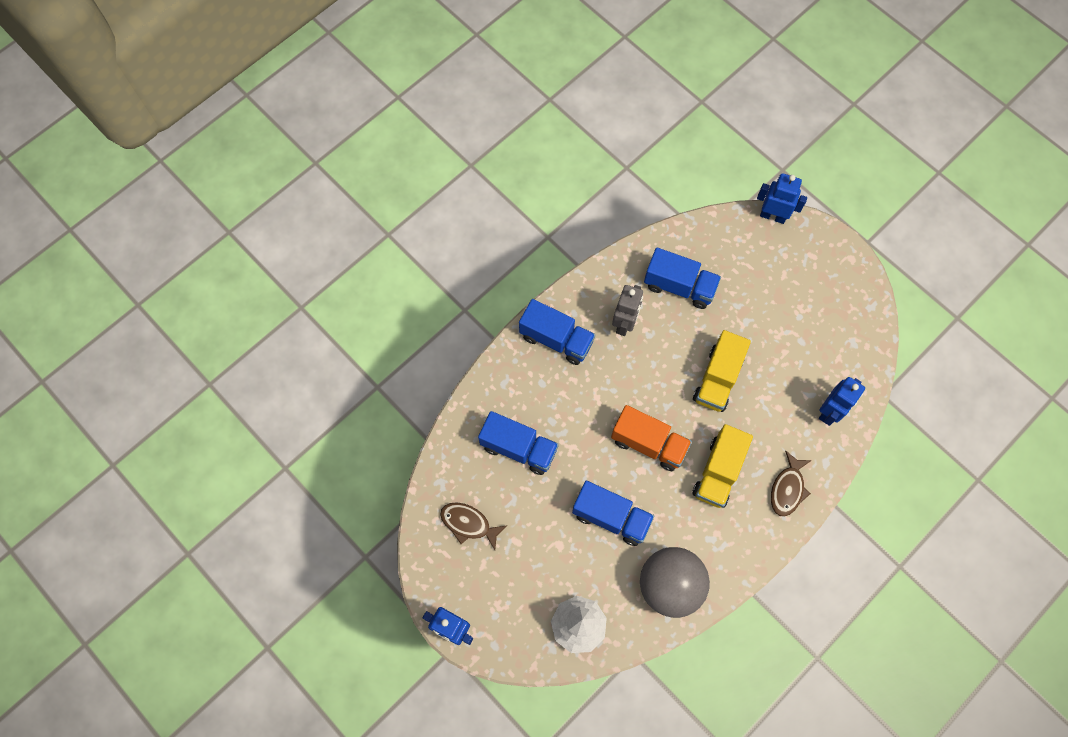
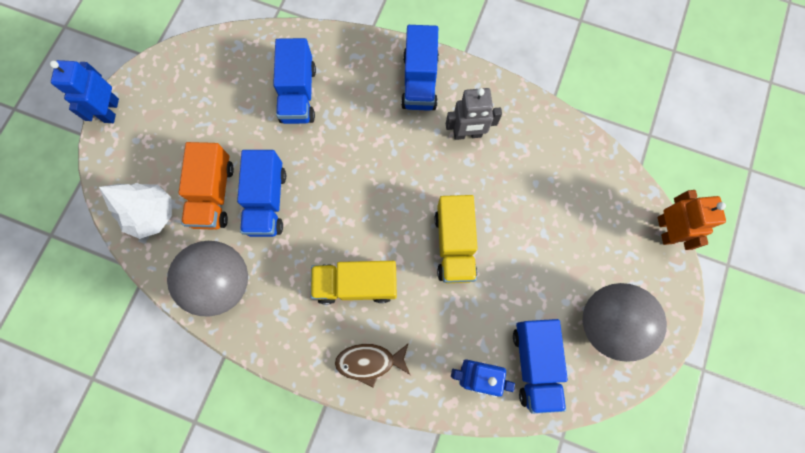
camera: 65 degrees right, 5 degrees up
brown fish [440,502,507,550] -> none
orange truck [611,405,692,471] -> orange truck moved to [179,142,234,230]
blue truck [644,248,721,309] -> blue truck moved to [513,319,568,414]
yellow truck [693,330,751,412] -> yellow truck turned 90 degrees counterclockwise [435,195,478,283]
blue robot [757,173,807,224] -> orange robot [658,190,726,250]
none -> grey ball [583,283,667,362]

